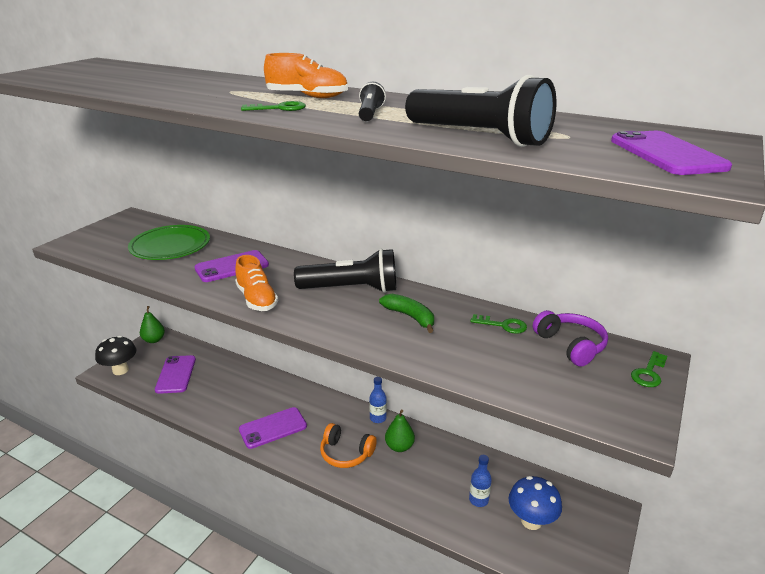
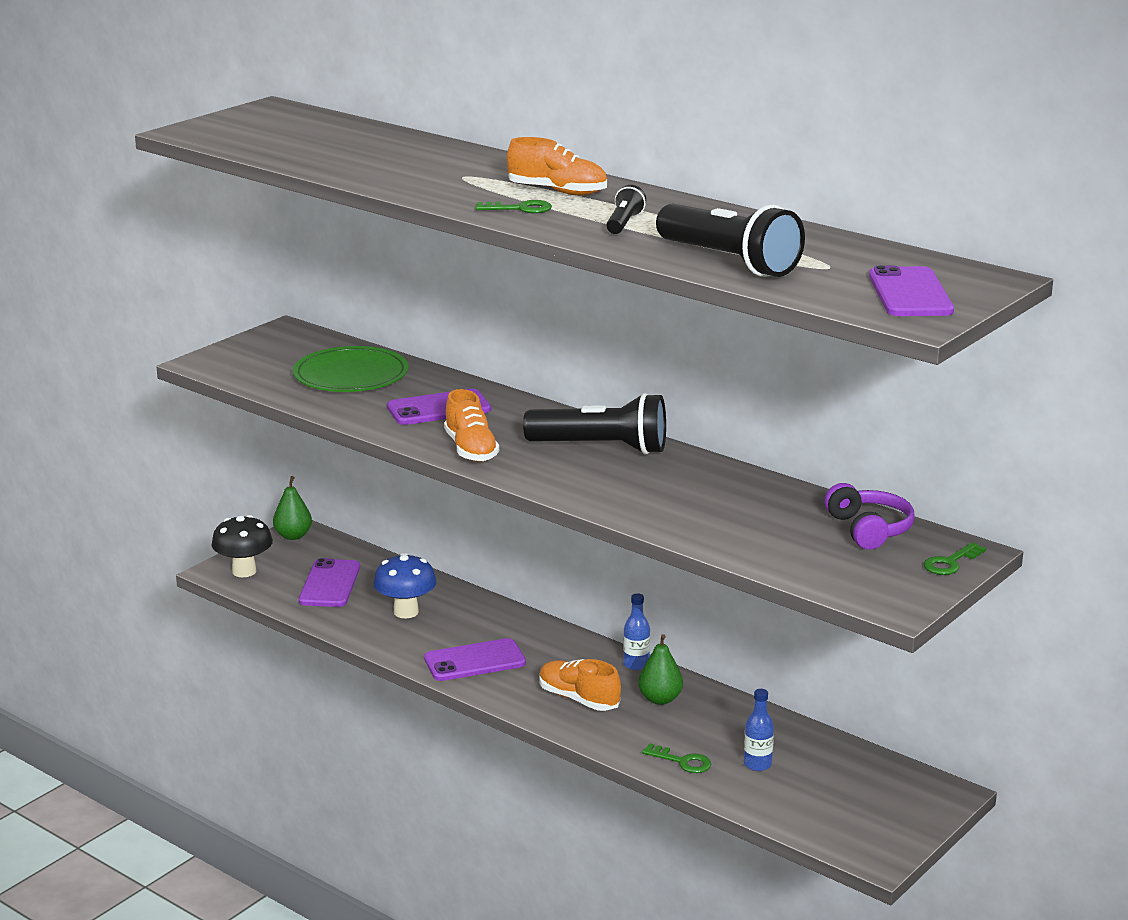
camera: 10 degrees right, 5 degrees down
orange headphones [320,423,377,468] -> orange shoe [539,659,621,711]
green banana [379,294,434,333] -> none
green key [470,314,527,334] -> green key moved to [642,743,711,773]
blue mushroom [508,476,562,530] -> blue mushroom moved to [373,553,437,618]

